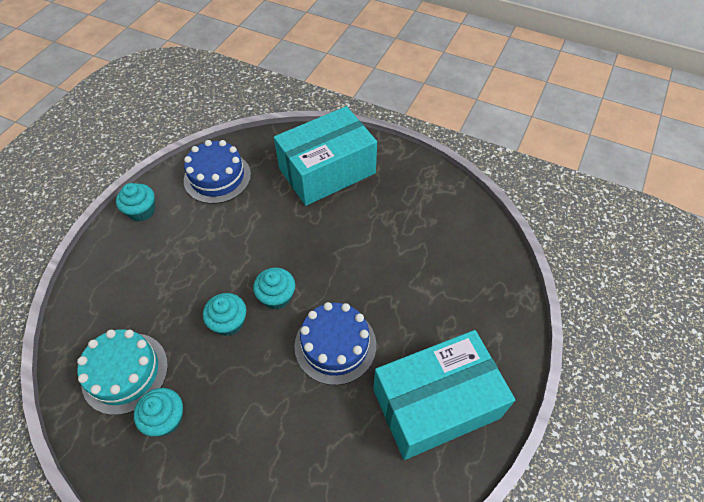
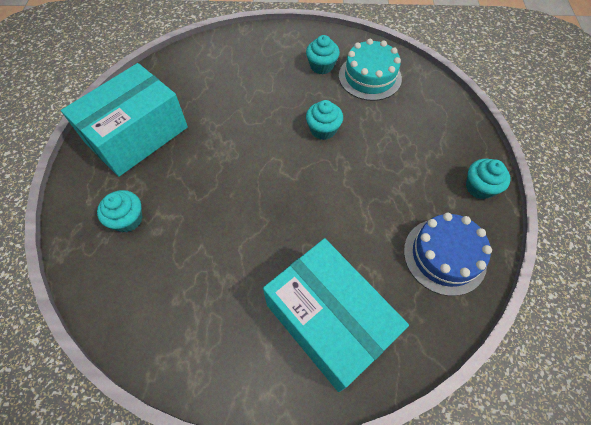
camera: 155 degrees right, 5 degrees up
turquoise cupcake [253,267,295,310] -> turquoise cupcake moved to [97,190,143,232]
turquoise box [274,106,377,206] -> turquoise box turned 75 degrees counterclockwise [263,238,409,392]
blue cake [294,302,376,385] -> none

